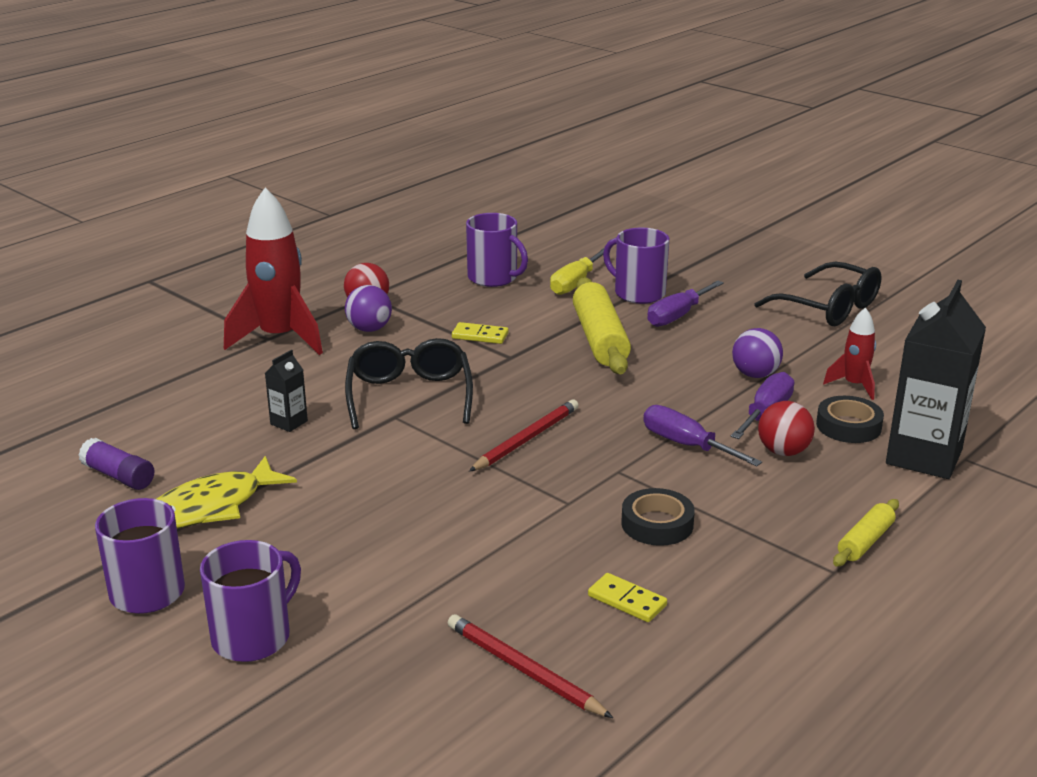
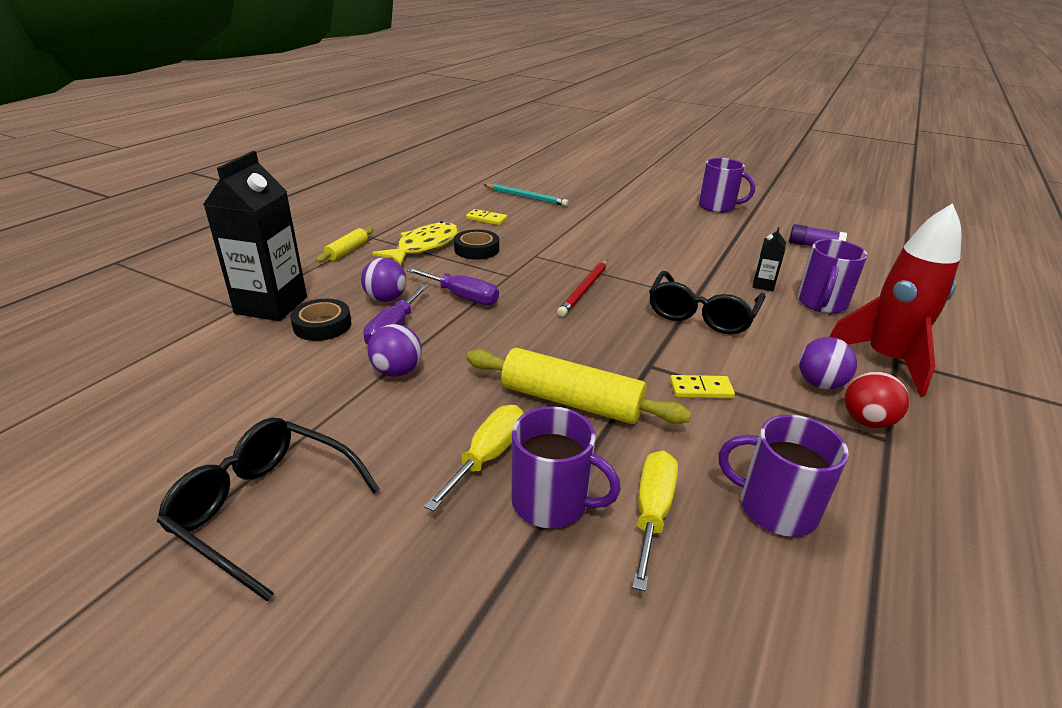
camera: 165 degrees right, 5 degrees up
yellow fish [157,456,297,529] -> yellow fish moved to [372,221,459,265]
purple mug [200,540,301,662] -> purple mug moved to [798,239,868,314]
black glasses [345,338,473,429] -> black glasses turned 45 degrees clockwise [649,271,766,335]
red pencil [448,614,613,718] -> turquoise pencil [484,184,568,206]
yellow rolling pin [573,277,631,374] -> yellow rolling pin turned 45 degrees counterclockwise [466,348,691,424]
purple screwdriver [647,280,724,327] -> yellow screwdriver [424,405,524,512]
red ball [758,401,815,456] -> purple ball [361,258,406,302]
red rocket [823,307,876,400] -> none

